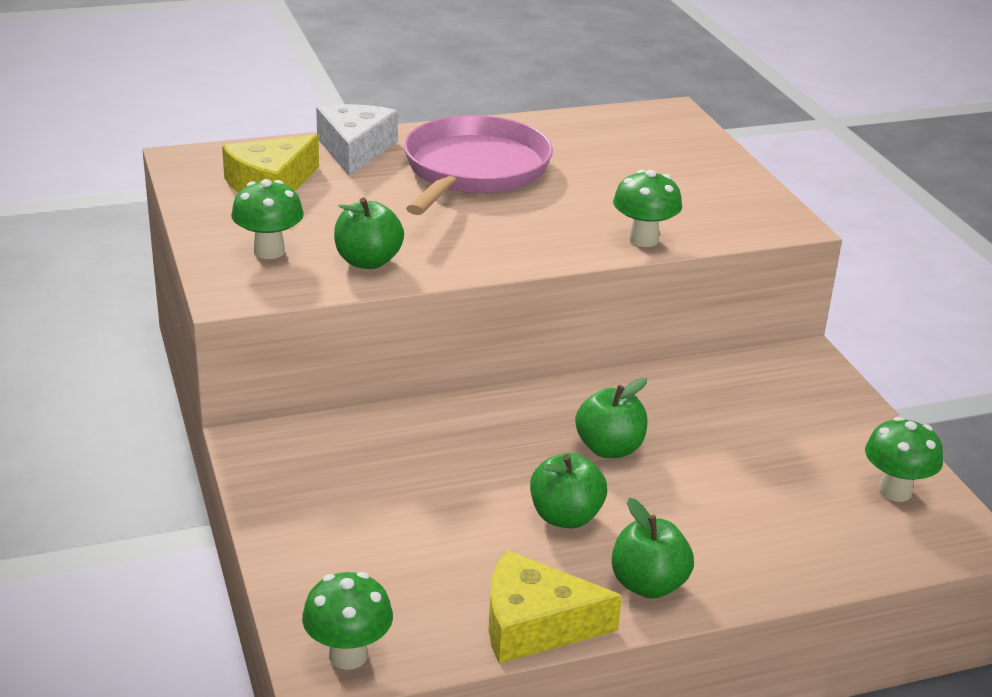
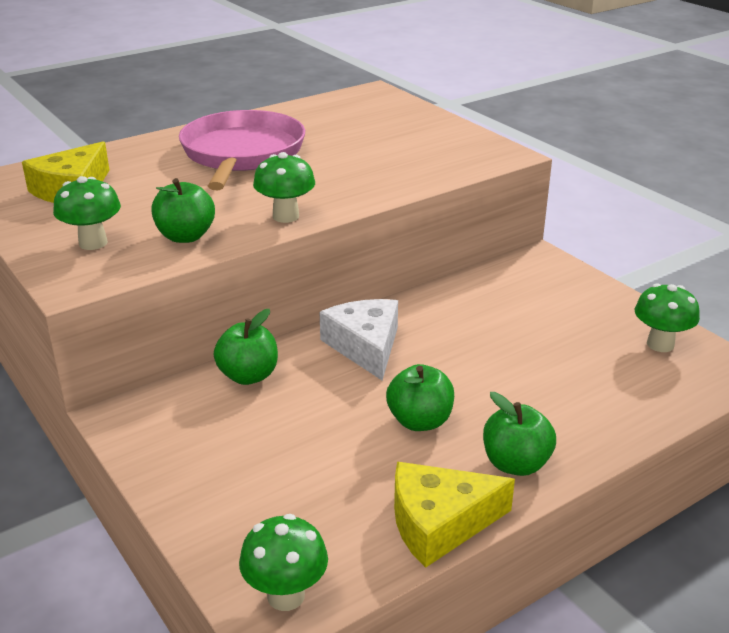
camera: 15 degrees left, 0 degrees up
white cheese [316,104,398,176] -> white cheese moved to [320,299,398,380]
green apple [575,378,648,458] -> green apple moved to [214,309,278,385]
green mushroom [613,170,682,247] -> green mushroom moved to [253,152,315,223]

